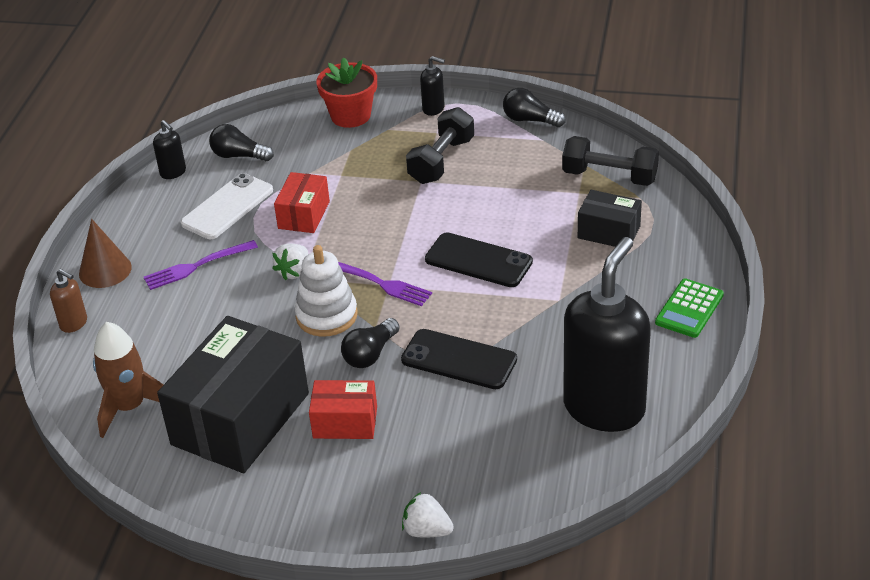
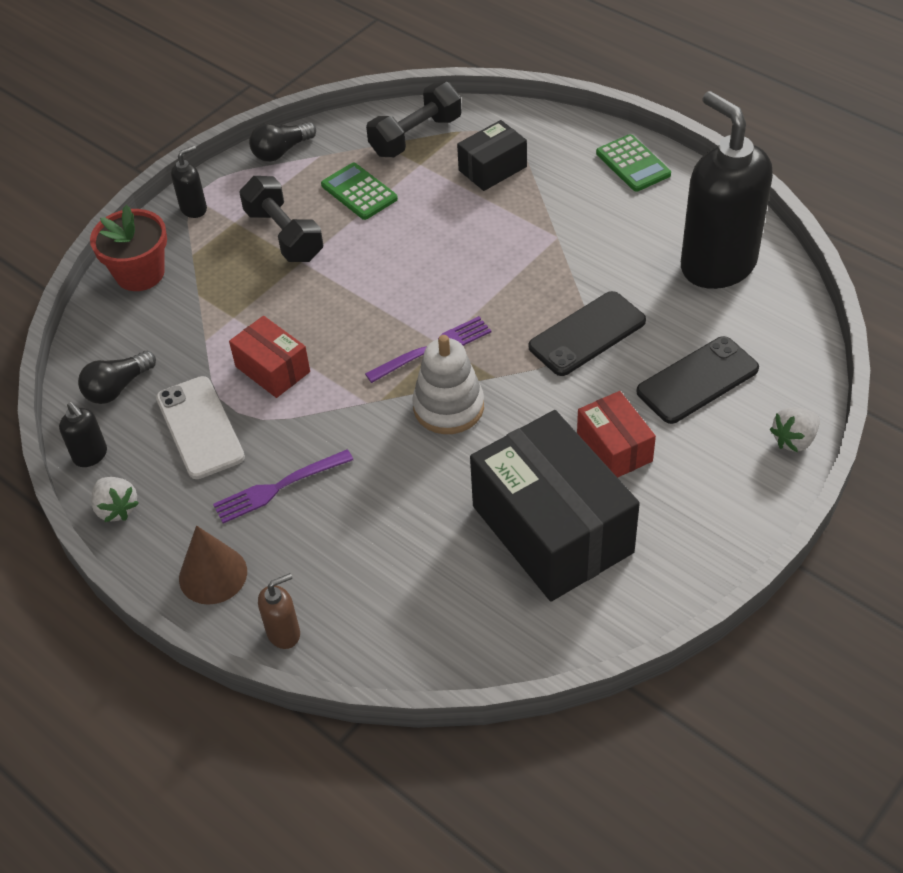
camera: 60 degrees left, 10 degrees up
brown rocket [93,322,163,438] -> none
purple fork [144,240,258,290] -> purple fork turned 60 degrees clockwise [213,449,353,523]
black soap dispenser [153,120,186,179] -> black soap dispenser turned 60 degrees clockwise [59,402,107,467]
white strawberry [272,243,308,280] -> white strawberry moved to [91,477,139,522]
red box [309,380,377,439] -> red box turned 60 degrees counterclockwise [577,391,656,478]
black light bulb [341,318,400,368] -> none
black phone [425,232,533,287] -> black phone moved to [636,336,759,424]
none -> green calculator [321,163,398,220]

